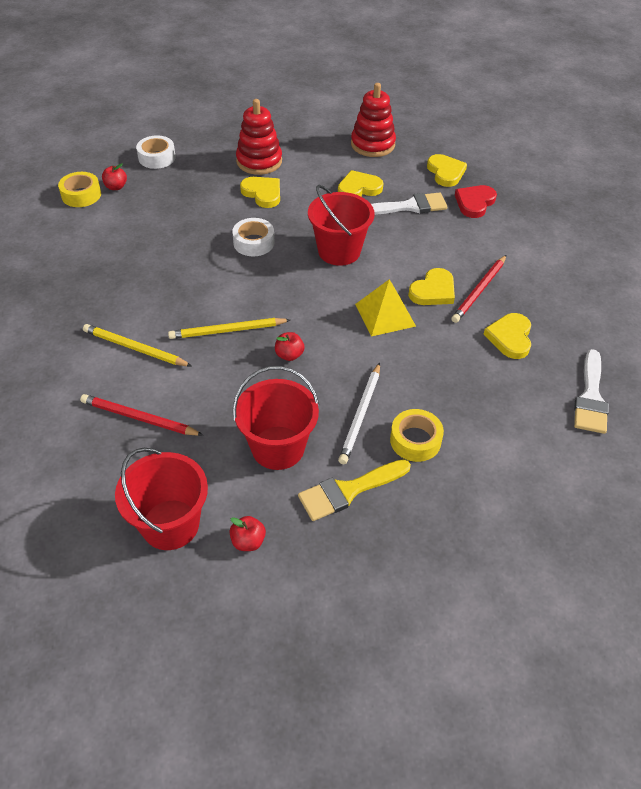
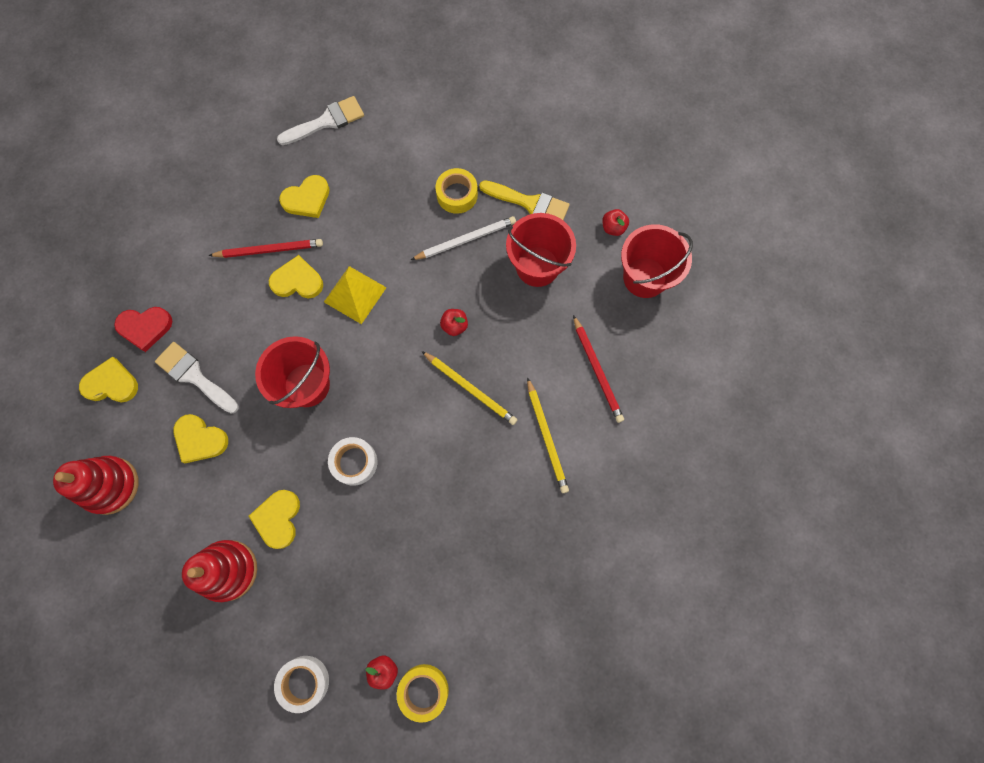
camera: 130 degrees left, 25 degrees up
yellow heart [427,154,467,187] -> yellow heart turned 60 degrees clockwise [79,357,138,403]

